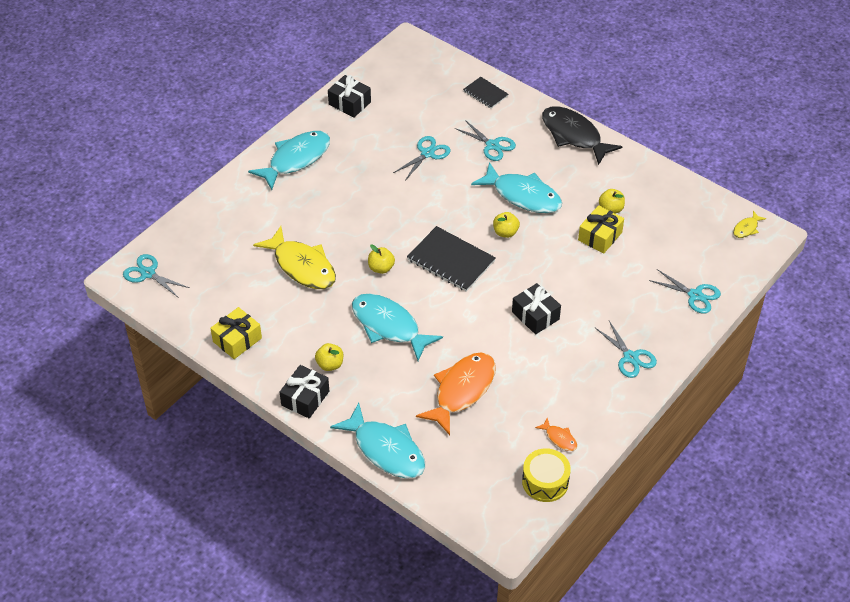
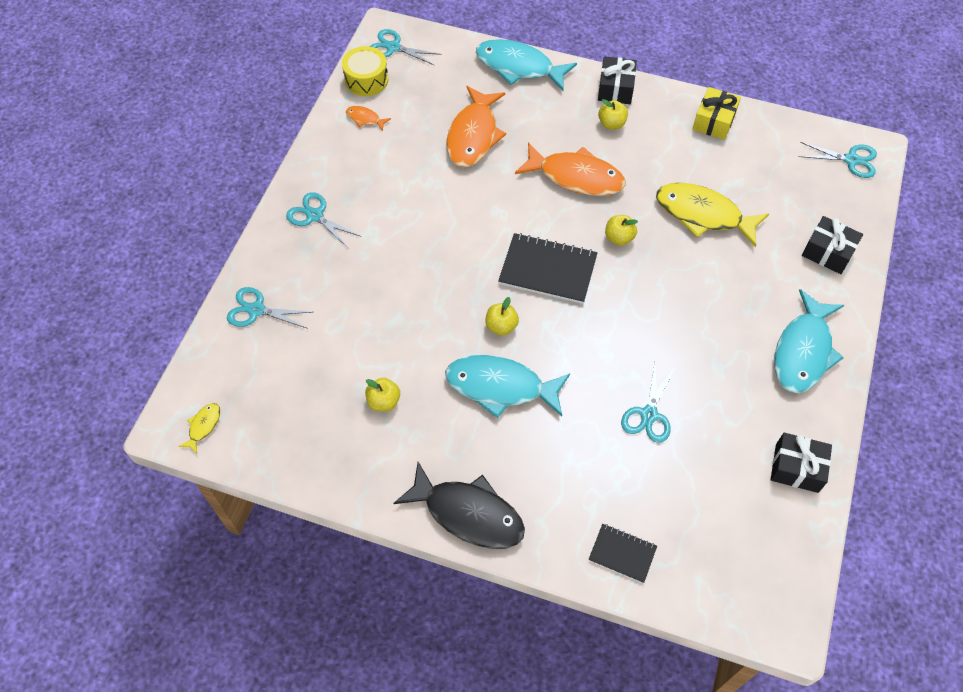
camera: 160 degrees right, 10 degrees up
turquoise fish [352,294,443,361] -> orange fish [515,142,625,196]
turquoise scissors [455,120,516,161] -> turquoise scissors moved to [370,29,441,66]
black gift [512,283,561,335] -> black gift moved to [802,216,863,274]
yellow gift [578,205,624,254] -> none

